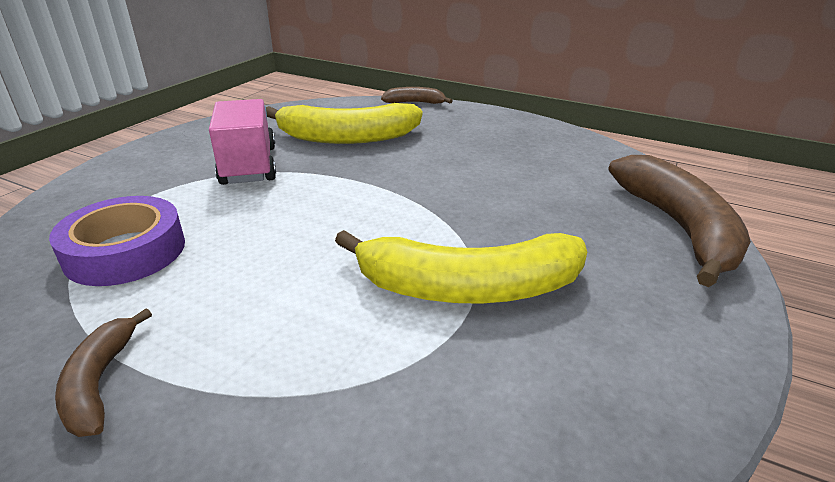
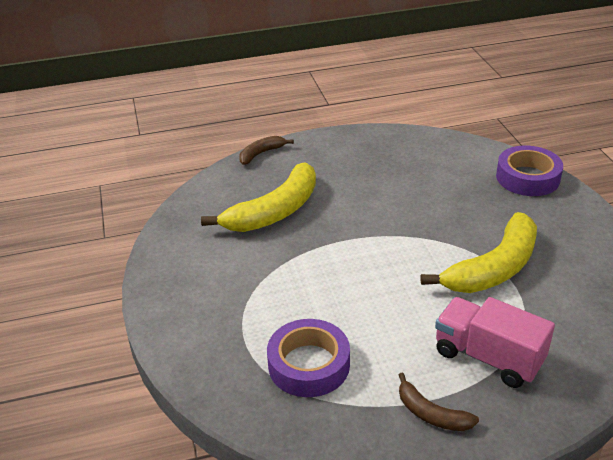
camera: 40 degrees left, 5 degrees up
pink truck [209,99,276,185] -> pink truck moved to [435,297,555,388]
brown banana [608,155,751,287] -> purple tape [496,146,563,196]

